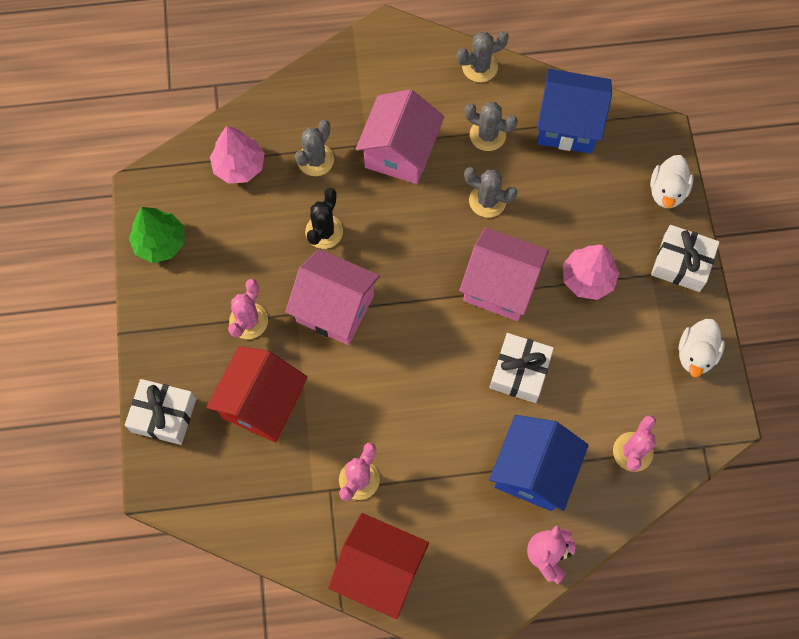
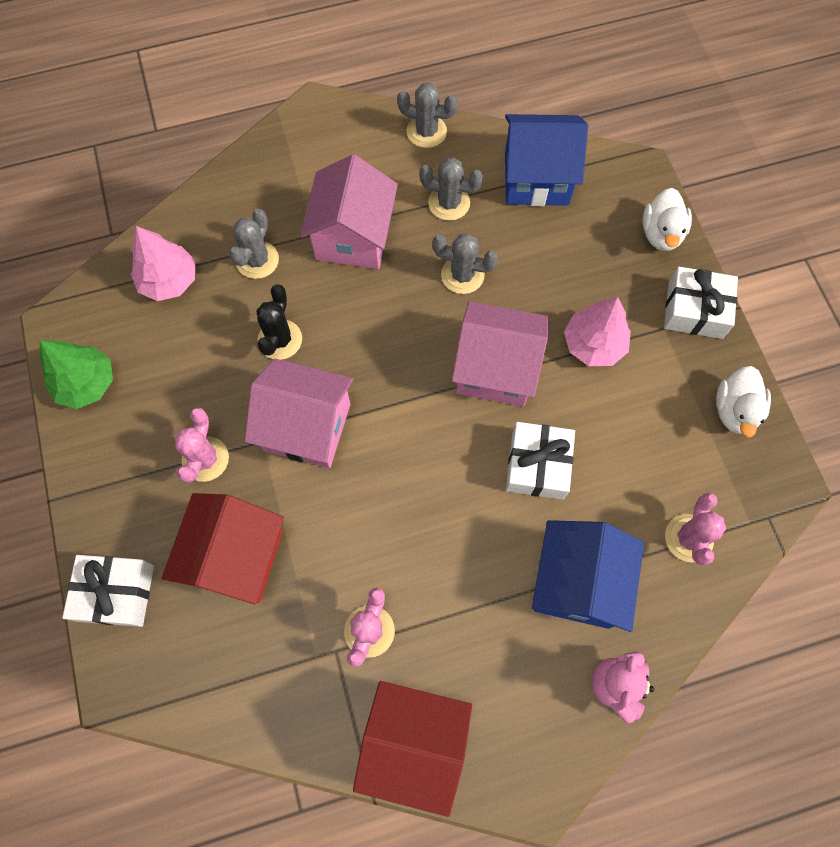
camera: 10 degrees left, 0 degrees up
grey cactus [457,31,509,82] -> grey cactus turned 45 degrees clockwise [397,83,458,148]

